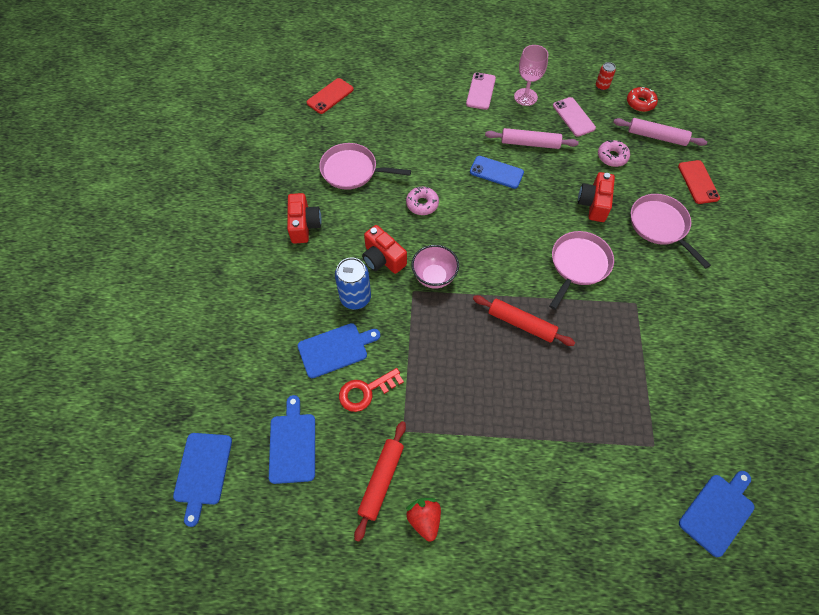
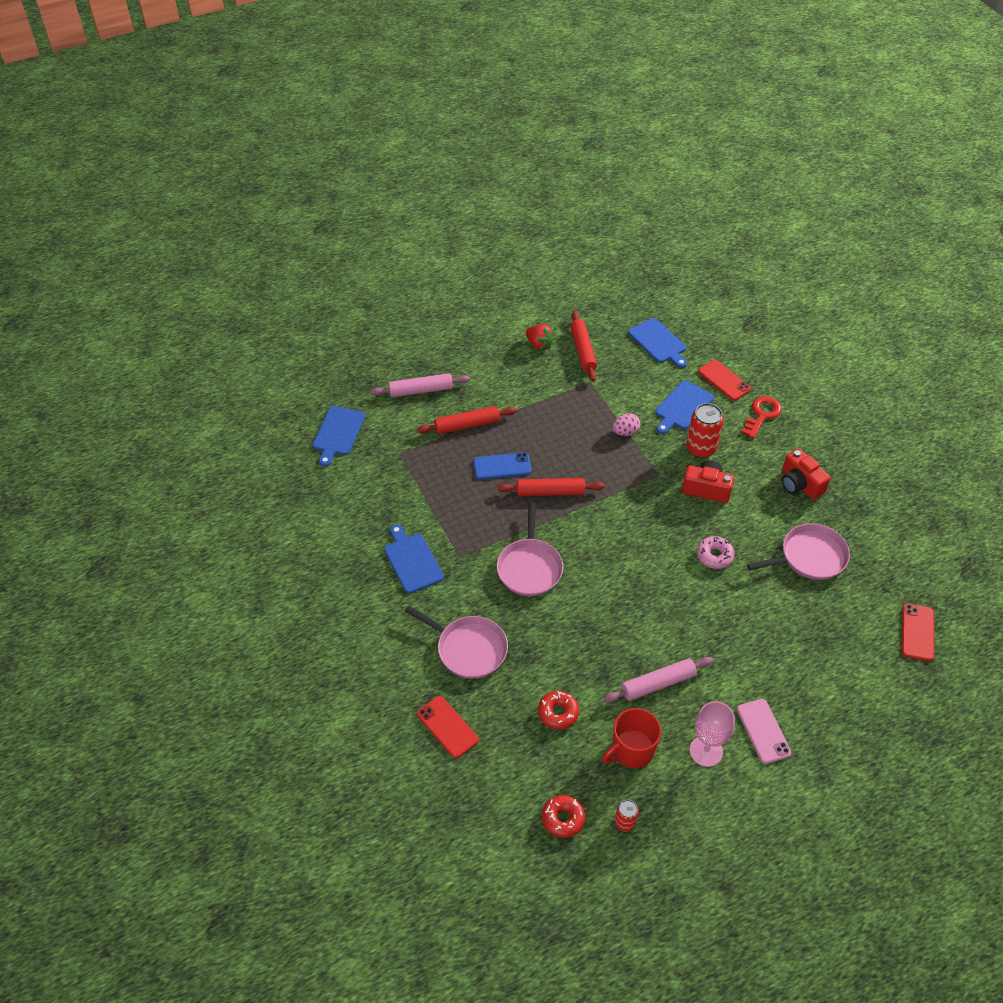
camera: 150 degrees right, 10 degrees down
blue cutting board [173,433,232,527] -> blue cutting board moved to [384,525,444,593]
blue can [335,258,371,309] -> red can [686,403,724,458]
red key [339,368,404,412] -> red key moved to [741,396,782,438]
pink bowl [411,245,459,289] -> none
blue phone [470,156,524,189] -> blue phone moved to [473,452,531,480]
pink phone [553,97,596,137] -> red mug [602,708,661,768]
red camera [578,172,615,222] -> none
pink donut [598,140,630,167] -> red donut [538,691,579,729]
pink rolling pin [613,118,707,146] -> pink rolling pin moved to [371,373,470,397]
none -> red rolling pin [417,406,516,434]
none -> pink egg [612,413,640,436]
none -> red phone [698,360,751,401]

